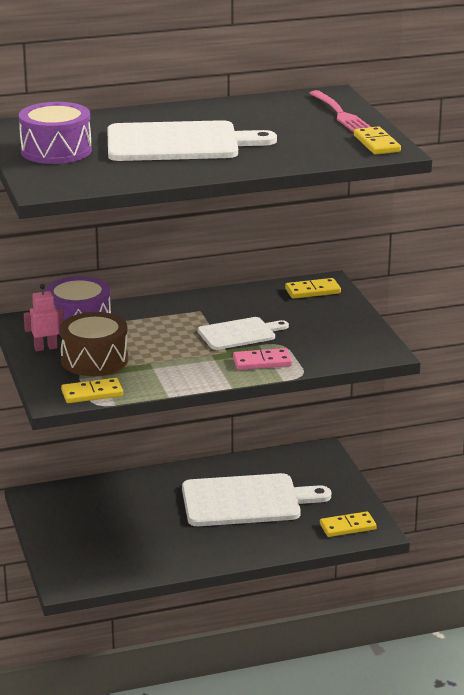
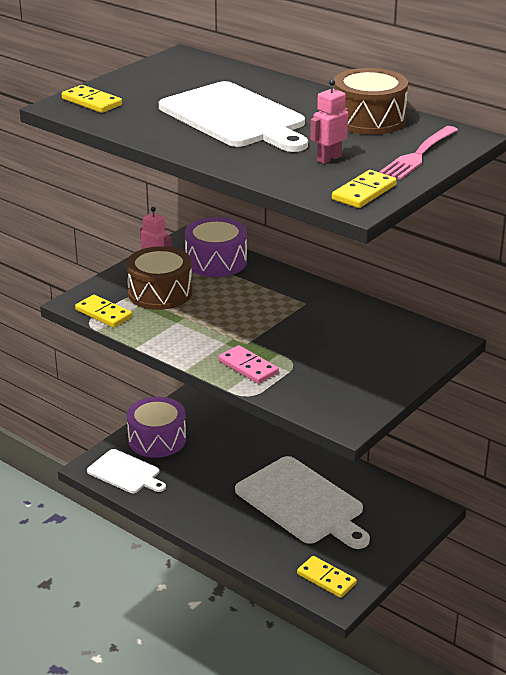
camera: 55 degrees right, 5 degrees up
purple drum [19,102,92,164] -> purple drum moved to [127,397,186,458]
white cutting board [198,317,289,350] -> white cutting board moved to [87,449,166,493]
yellow domino [285,278,341,299] -> yellow domino moved to [62,85,122,113]
none -> pink robot [310,79,348,164]
none -> brown drum [334,68,408,135]

